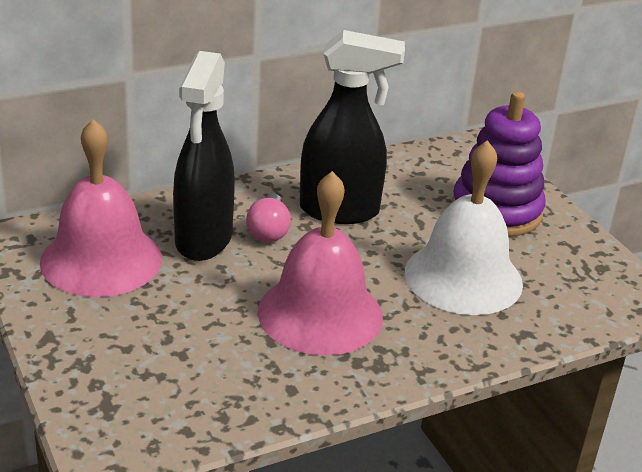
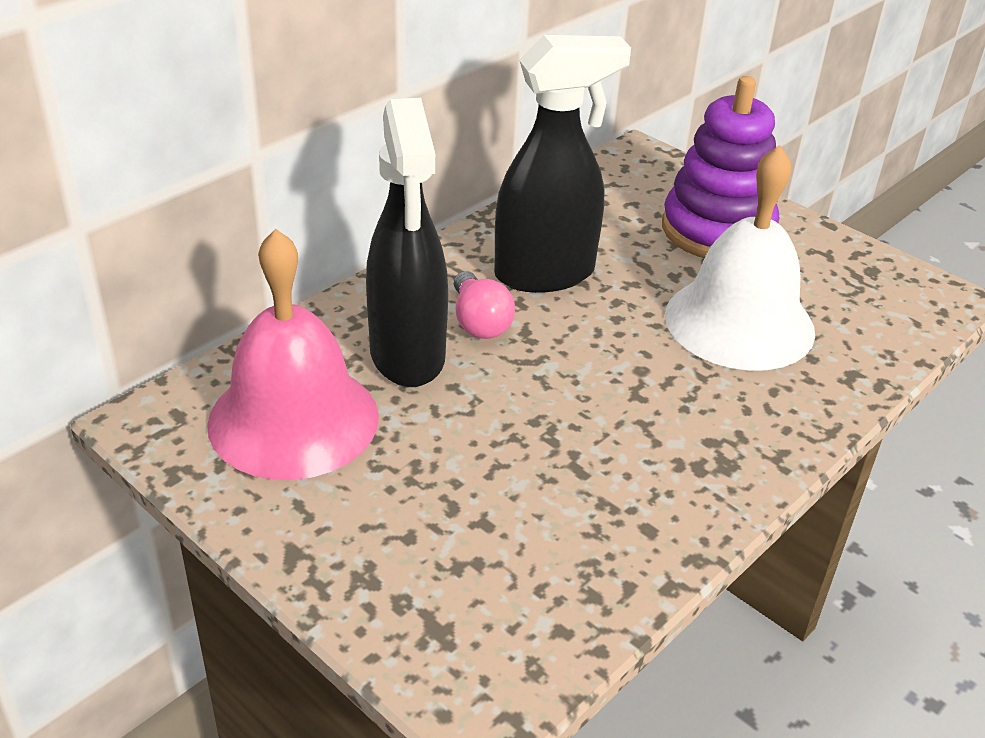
camera: 20 degrees left, 5 degrees up
pink bell [258,171,383,356] -> none

